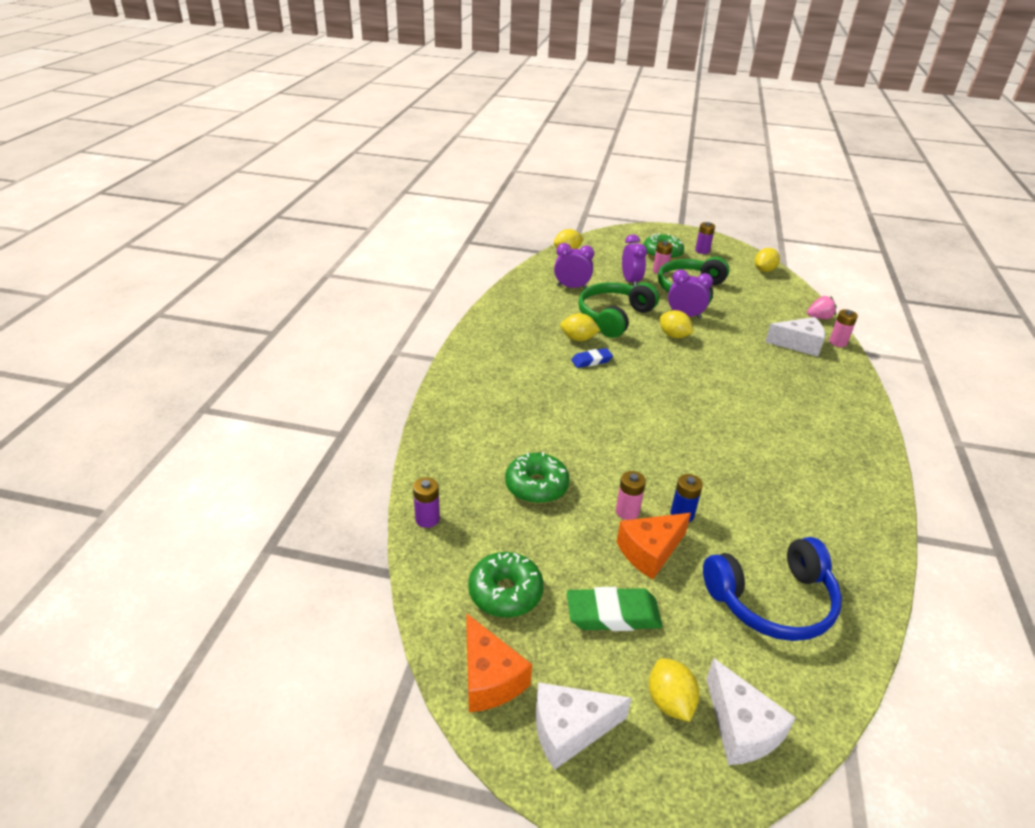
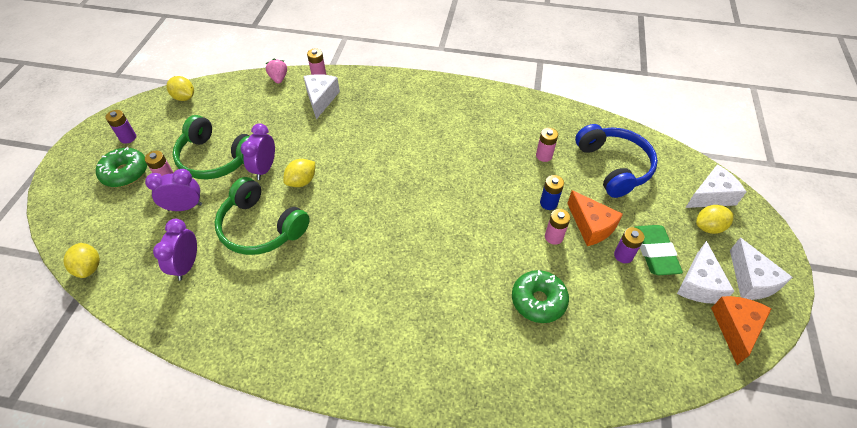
camera: 90 degrees left, 15 degrees up
purple battery [413,477,440,528] -> purple battery moved to [614,227,644,263]
orange cheese [466,613,532,712] -> orange cheese turned 45 degrees counterclockwise [711,296,772,365]
green donut [468,552,544,618] -> none
yellow lemon [560,313,600,341] -> none
blue eraser [571,348,613,368] -> none
none -> pink battery [536,128,558,162]
none -> white cheese [677,241,734,304]

